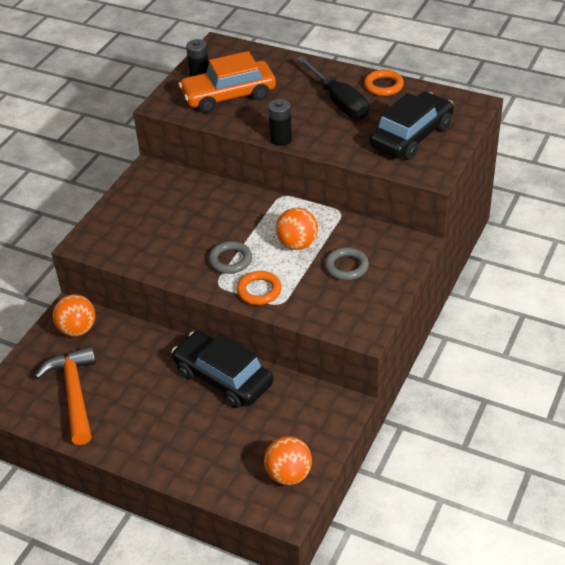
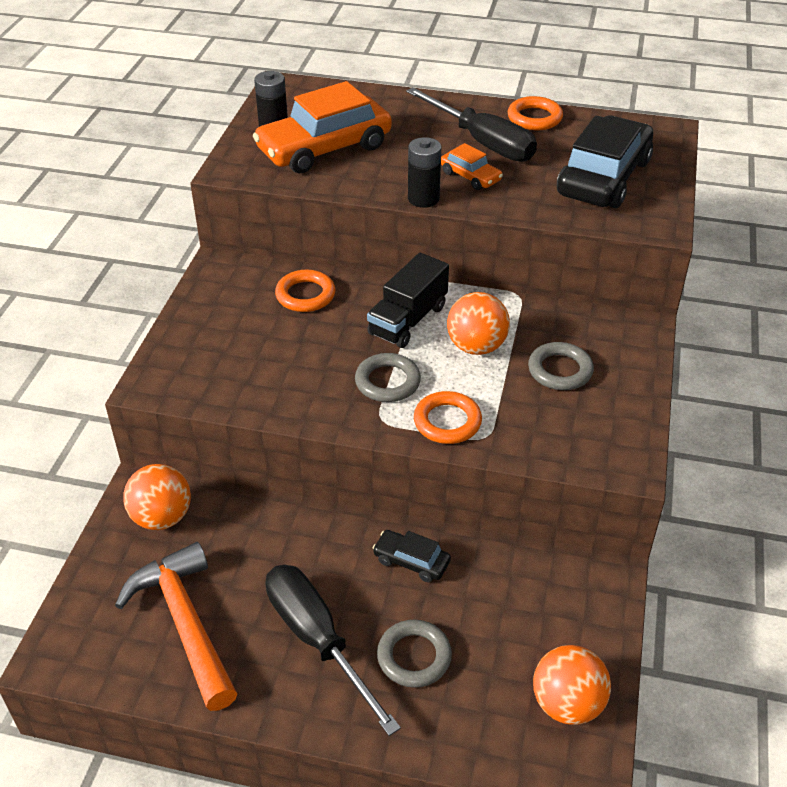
camera: 15 degrees left, 0 degrees up
black car [172,331,273,408] -> black car [373,530,451,582], size x0.47
none -> black screwdriver [266,565,401,736]
none -> orange ring [275,270,336,312]
none -> black truck [367,253,449,348]
none -> grey ring [377,620,452,688]
none -> orange car [441,143,503,190]

